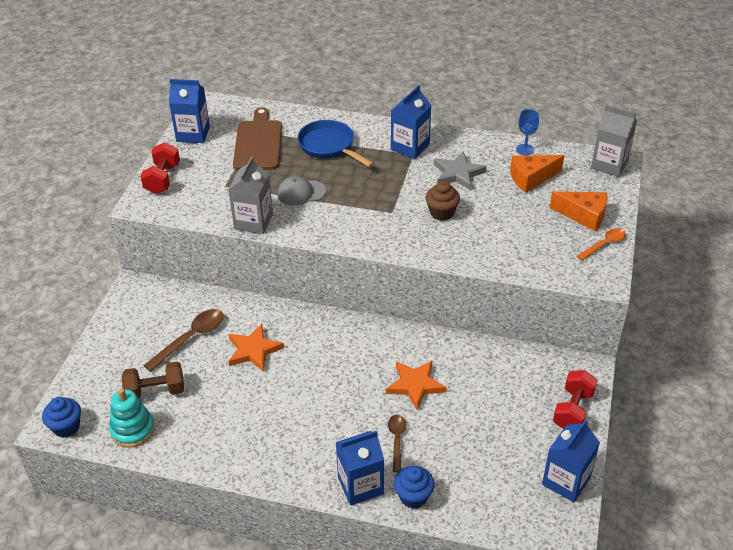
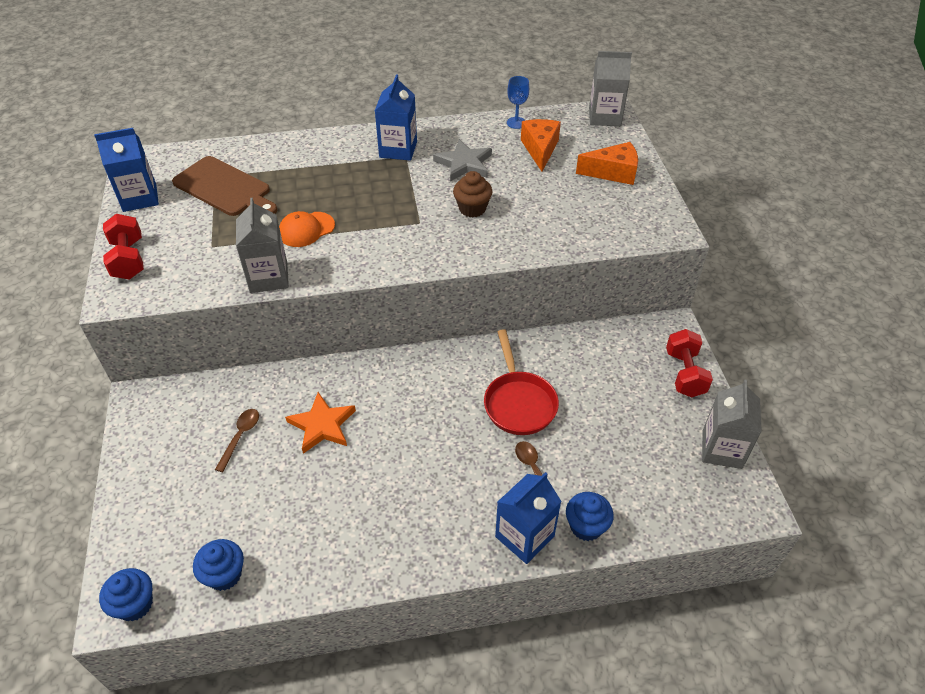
camera: 25 degrees left, 5 degrees up
turquoise stacking toy [109,389,155,448] -> blue cupcake [193,539,244,591]
brown dumbbell [122,361,184,398] -> none
brown spoon [143,309,224,372] -> brown spoon [215,409,259,472], size x0.63
brown cutting board [233,107,282,170] -> brown cutting board turned 150 degrees clockwise [172,156,277,216]
grey cap [277,176,326,206] -> orange cap [279,211,335,247]
blue pan [297,120,374,167] -> none
orange star [386,361,446,410] -> red pan [484,329,559,435]
orange cheese [510,155,564,193] -> orange cheese turned 135 degrees clockwise [521,119,561,172]
blue carton [542,419,600,502] -> grey carton [702,380,762,469]
orange spoon [577,228,626,261] -> none

